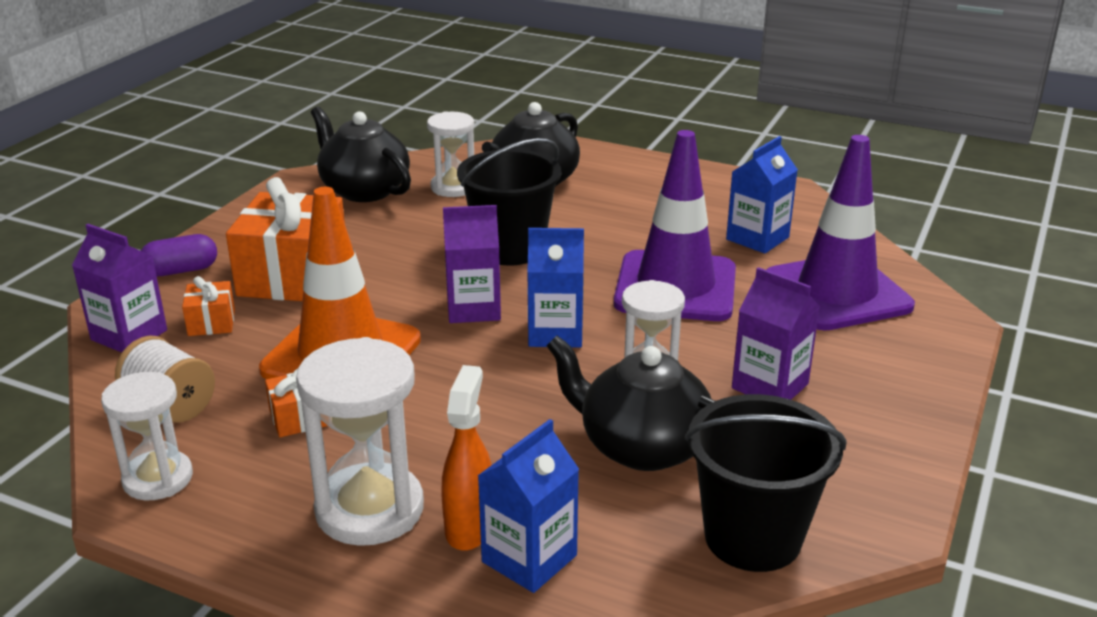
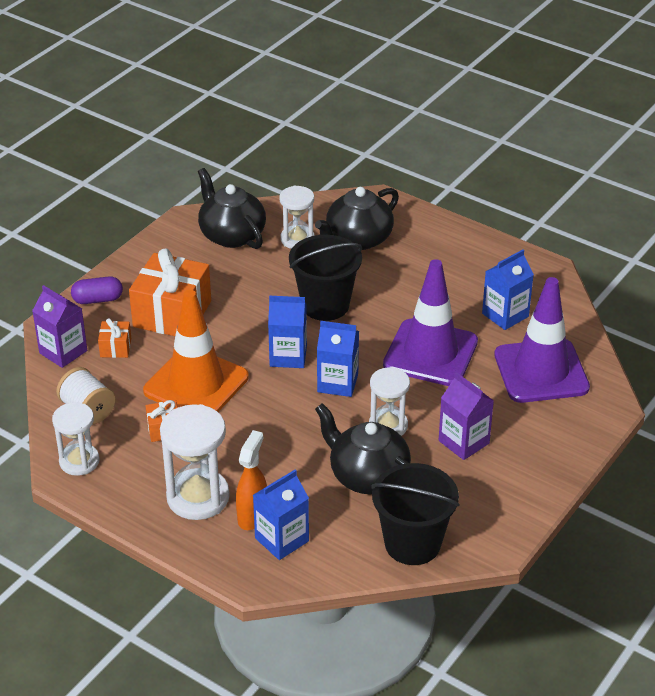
camera: 10 degrees right, 10 degrees up
purple carton [443,205,501,323] -> blue carton [268,296,307,368]

